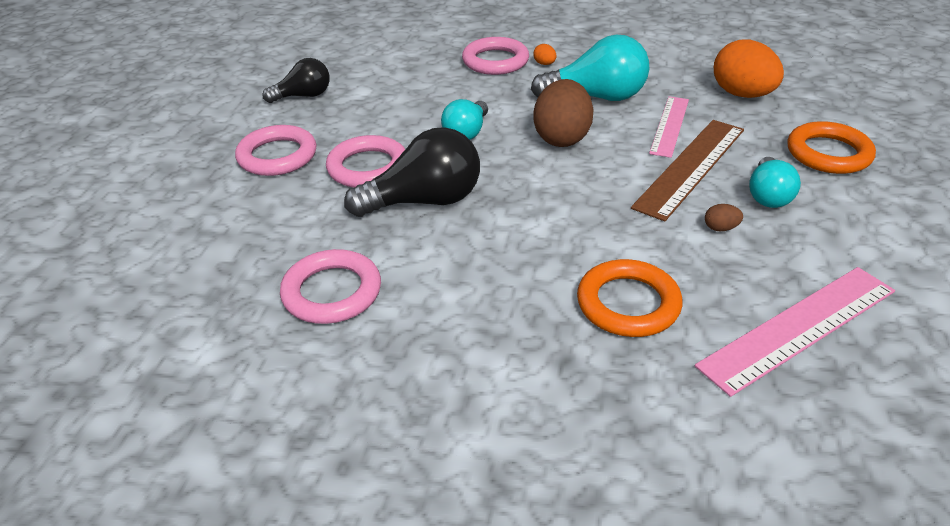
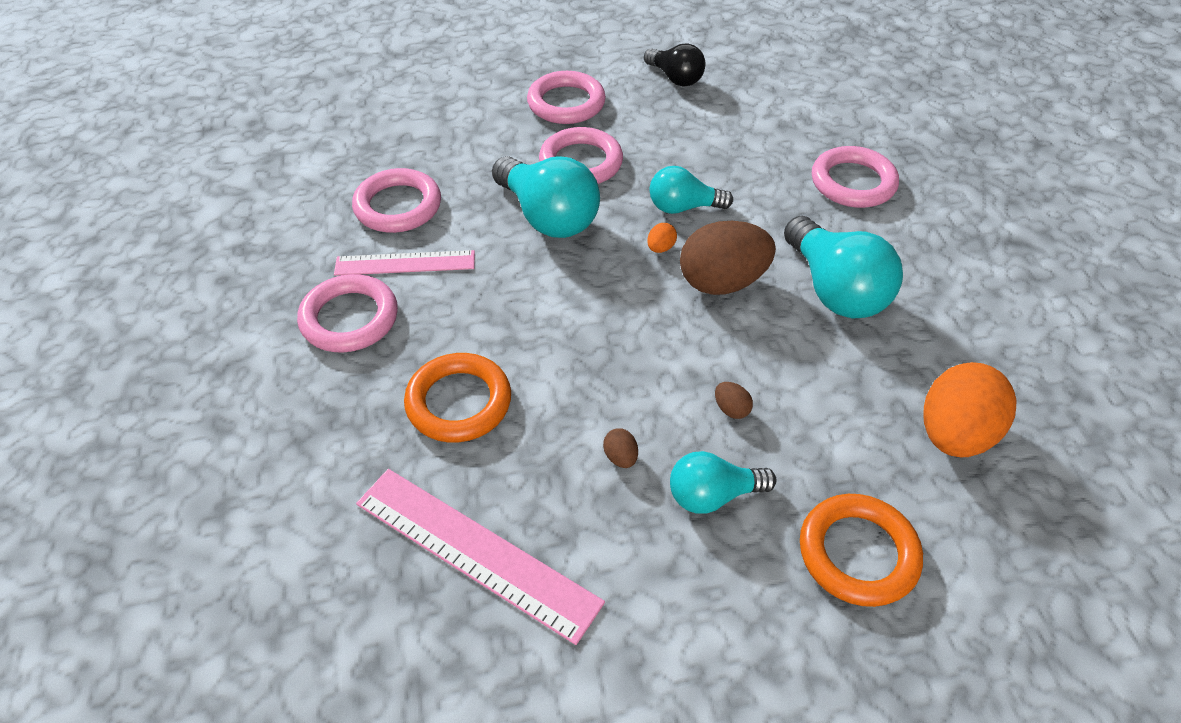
camera: 65 degrees right, 10 degrees up
black light bulb [344,127,480,217] -> turquoise light bulb [492,156,600,238]
orange egg [533,44,557,65] -> orange egg moved to [647,223,677,253]
brown ruler [631,120,744,222] -> brown egg [715,382,753,419]
pink ruler [649,96,689,158] -> pink ruler moved to [334,250,475,276]
none -> pink ring [297,274,398,352]

